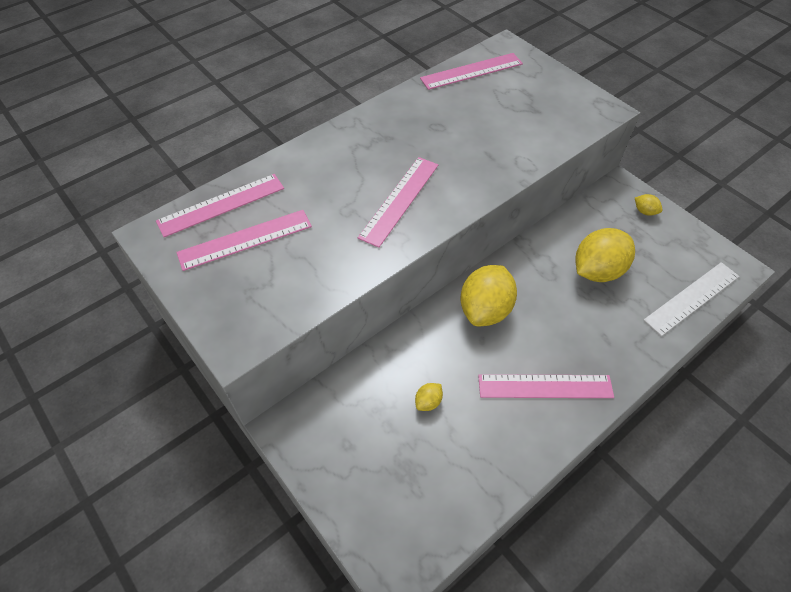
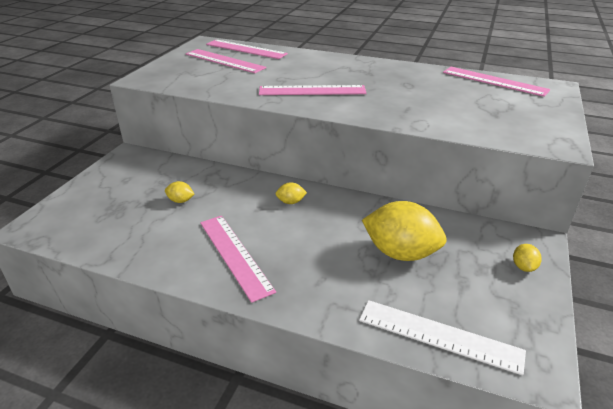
camera: 60 degrees right, 20 degrees down
yellow lemon [460,265,517,326] -> yellow lemon [276,182,307,204], size x0.43

